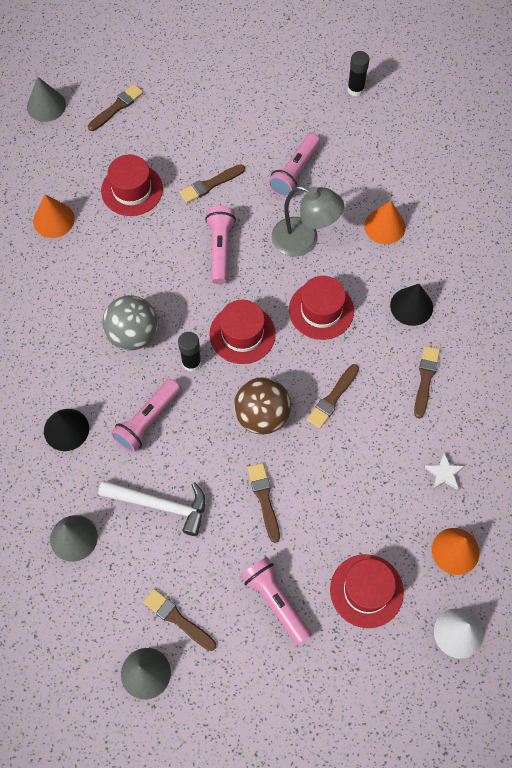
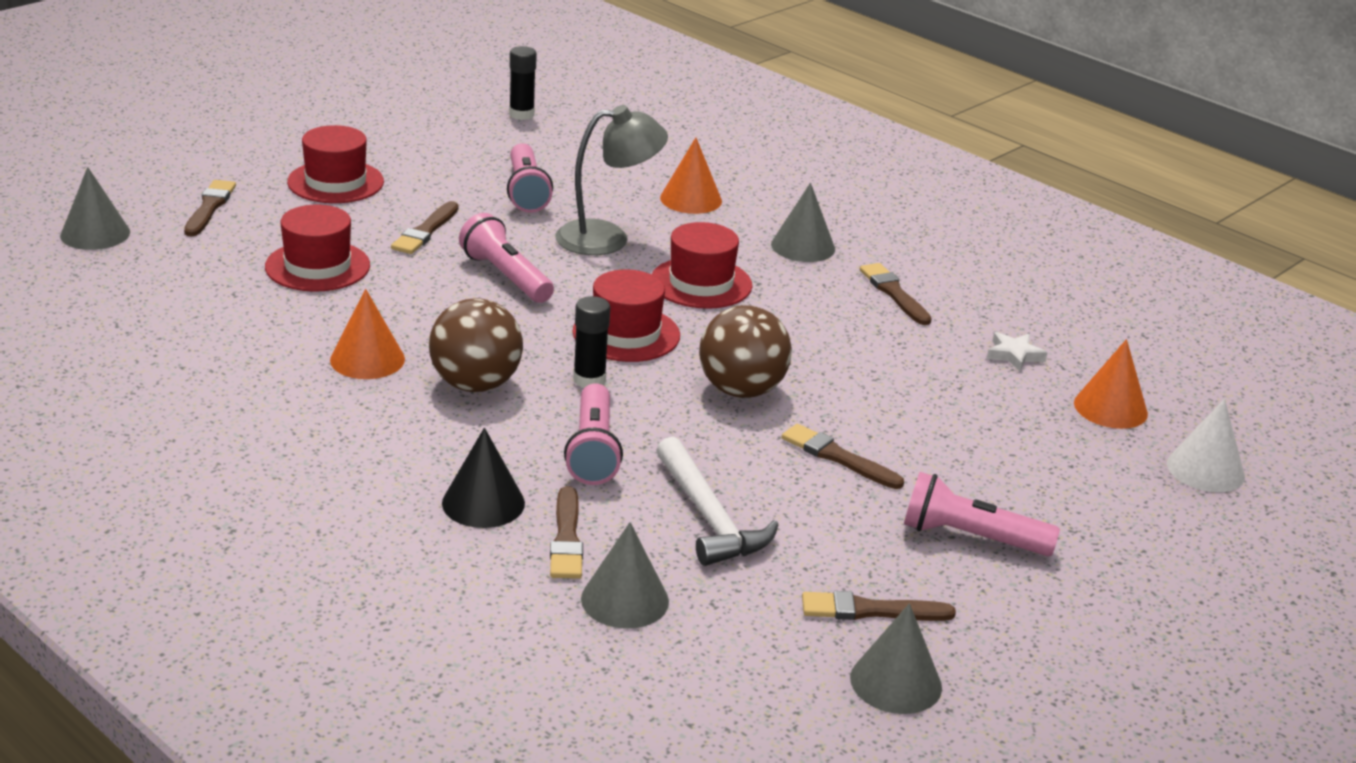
camera: 40 degrees left, 35 degrees down
orange cone [33,194,75,238] -> orange cone moved to [330,289,405,379]
white hammer [98,480,205,536] -> white hammer turned 90 degrees clockwise [656,437,779,566]
grey ball [102,295,158,350] -> brown ball [429,298,523,392]
brown brush [307,364,359,429] -> brown brush moved to [550,486,583,579]
red hat [330,554,404,628] -> red hat moved to [287,125,384,203]
black cone [390,284,433,326] -> grey cone [771,183,835,262]

